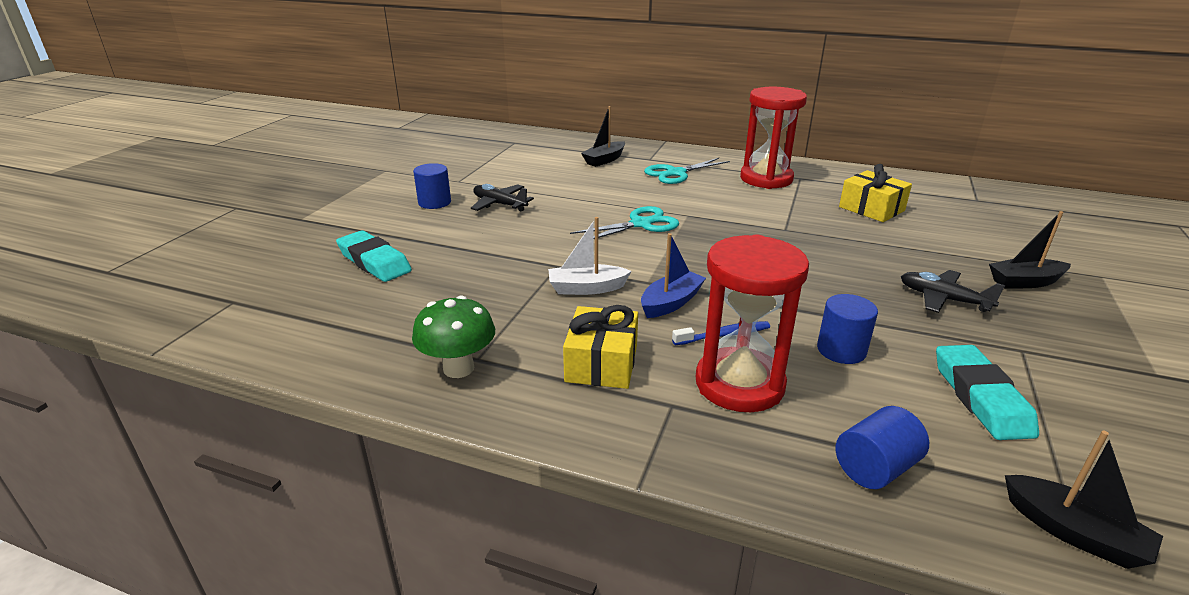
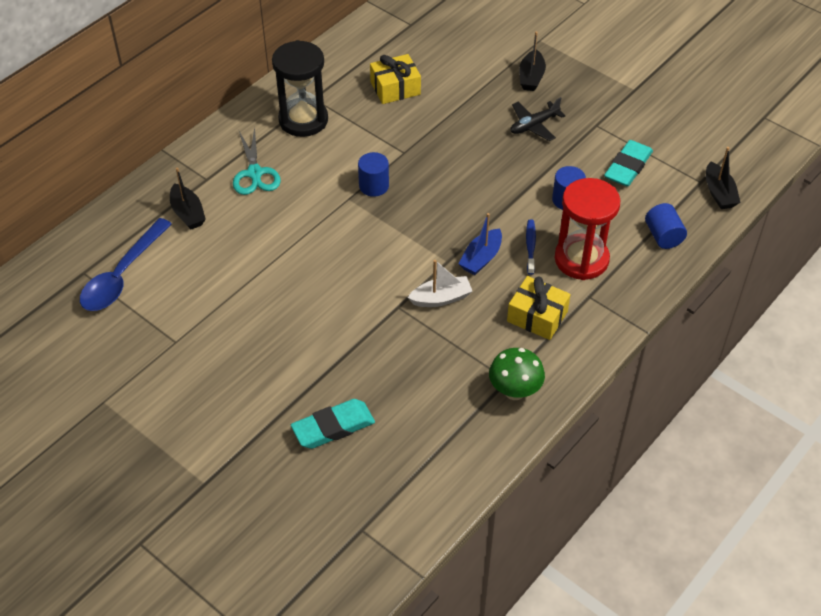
camera: 70 degrees left, 20 degrees up
blue cylinder [413,163,451,209] -> blue cylinder moved to [358,152,389,197]
black plane [471,184,534,212] -> none
white boat [548,217,631,295] -> white boat turned 120 degrees counterclockwise [408,260,472,307]
turquoise scissors [570,206,679,239] -> none
blue boat [641,233,706,318] -> blue boat turned 120 degrees counterclockwise [459,213,502,275]
red hourglass [740,87,807,189] -> black hourglass [272,40,328,137]
turquoise eraser [936,345,1039,440] -> turquoise eraser turned 75 degrees counterclockwise [604,140,653,187]
black boat [1005,430,1163,569] -> black boat turned 105 degrees clockwise [706,147,740,209]
none -> blue spoon [80,218,172,311]

